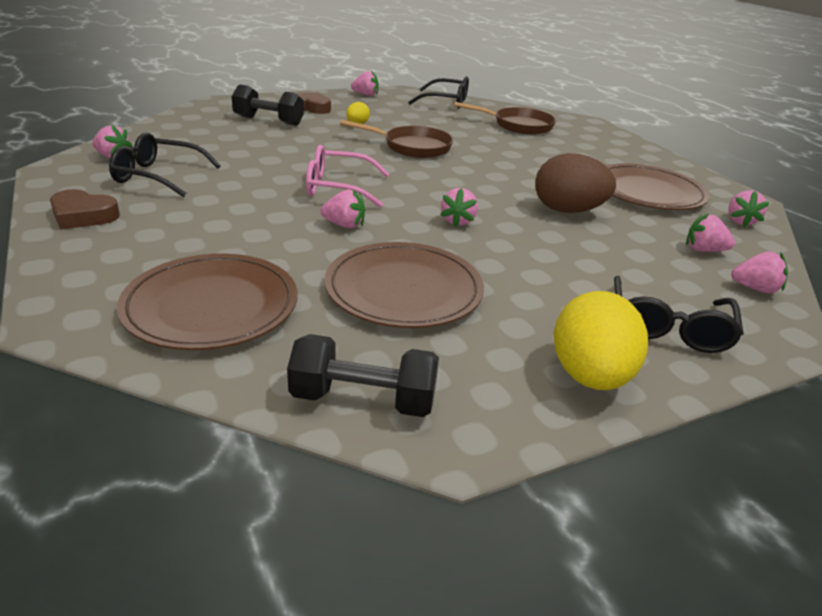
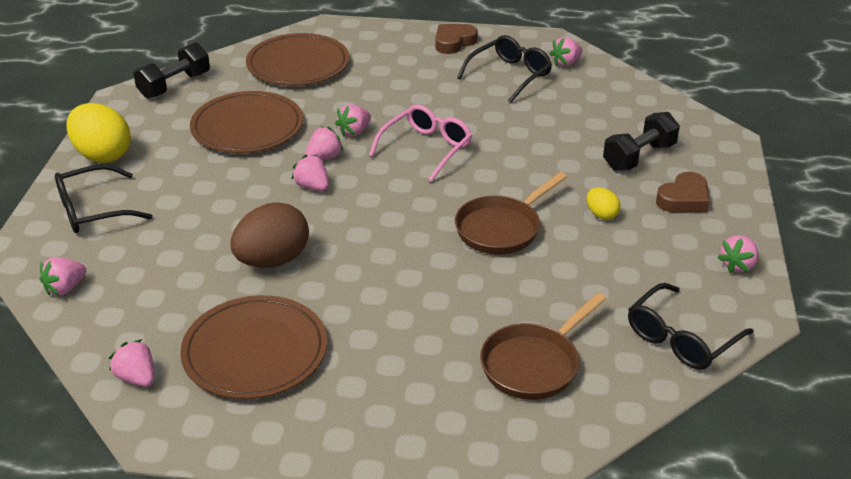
camera: 125 degrees right, 5 degrees up
black glasses [614,276,744,353] -> black glasses turned 75 degrees counterclockwise [55,164,153,233]
pink strawberry [686,213,735,252] -> pink strawberry moved to [305,126,343,160]

